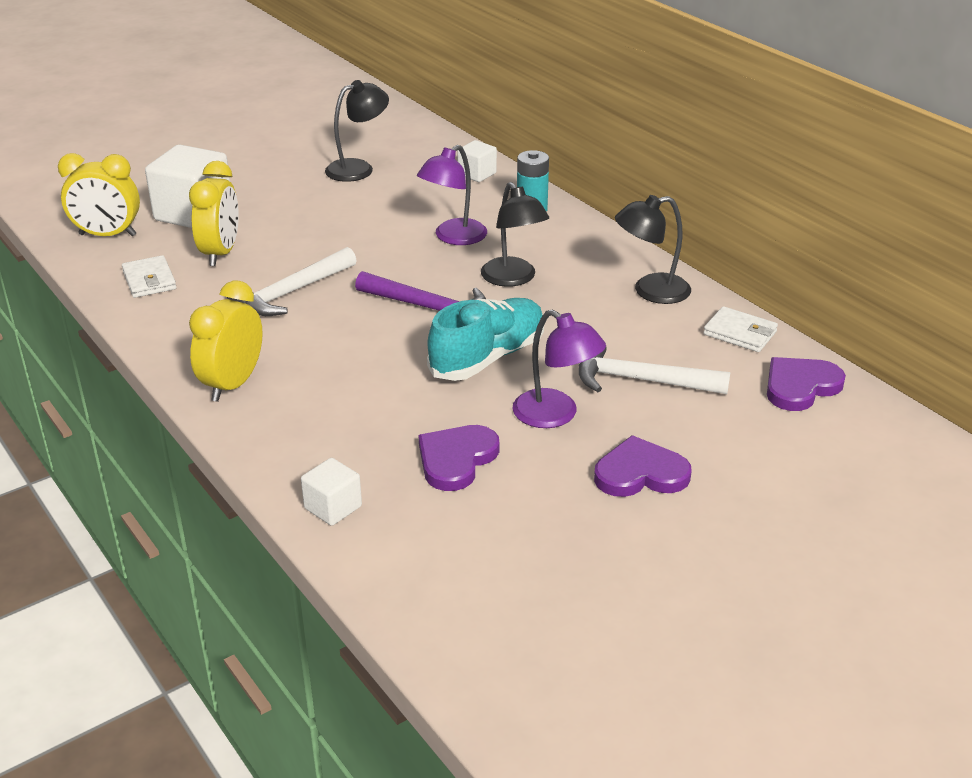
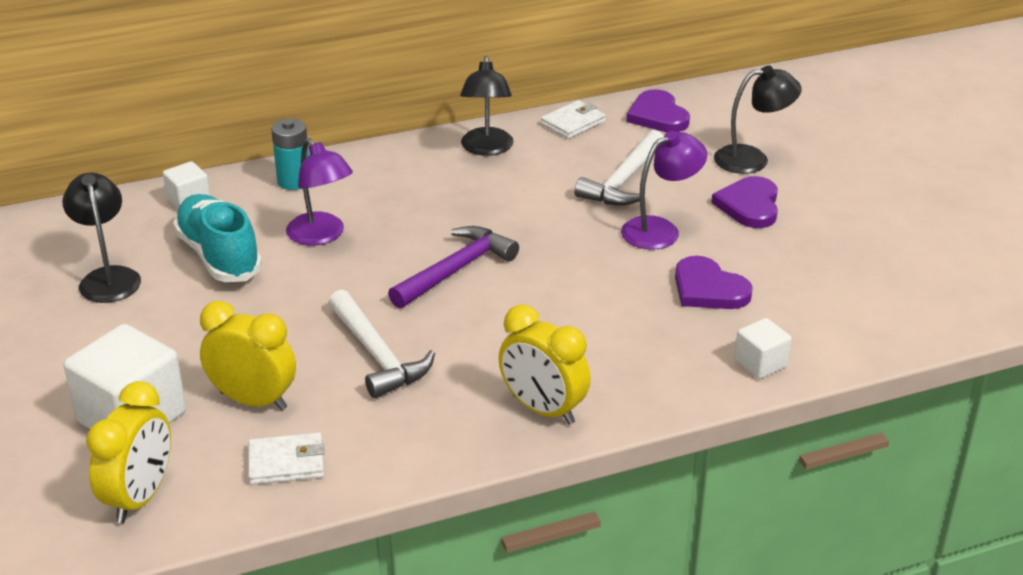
camera: 75 degrees left, 0 degrees up
turquoise shoe [427,298,544,381] -> turquoise shoe moved to [173,194,262,282]
black lamp [481,182,549,287] -> black lamp moved to [714,66,802,174]

